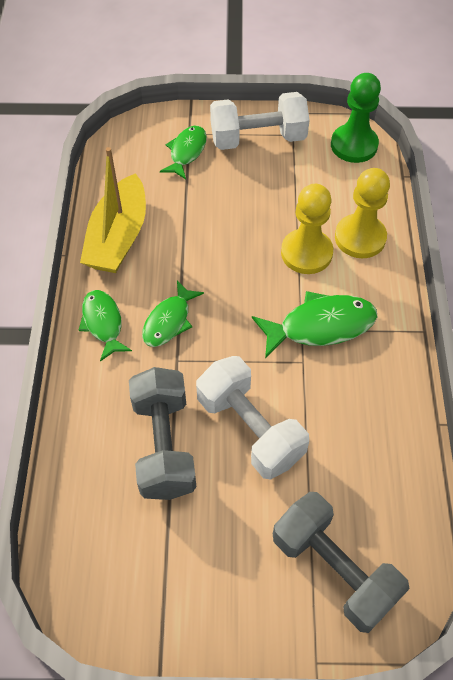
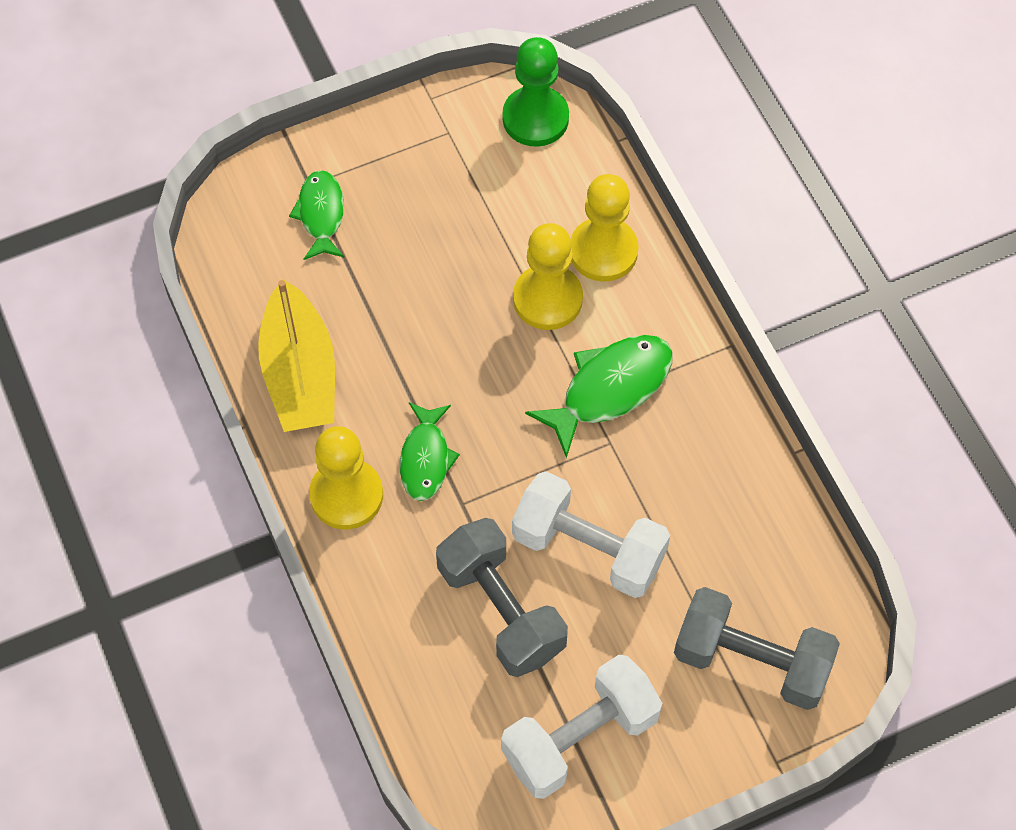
camera: 25 degrees left, 5 degrees up
green fish [79,290,132,361] -> yellow pawn [309,426,383,530]
white dumbbell [210,92,310,150] -> white dumbbell moved to [501,655,662,799]

